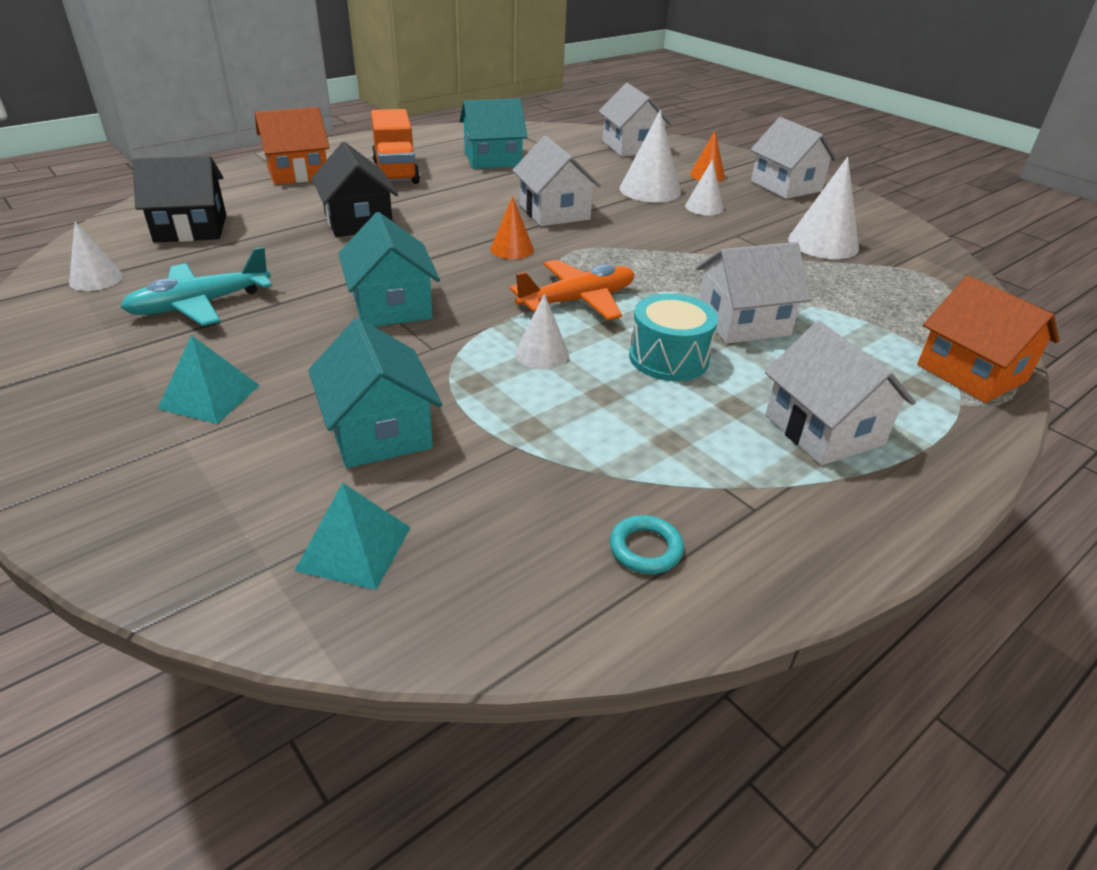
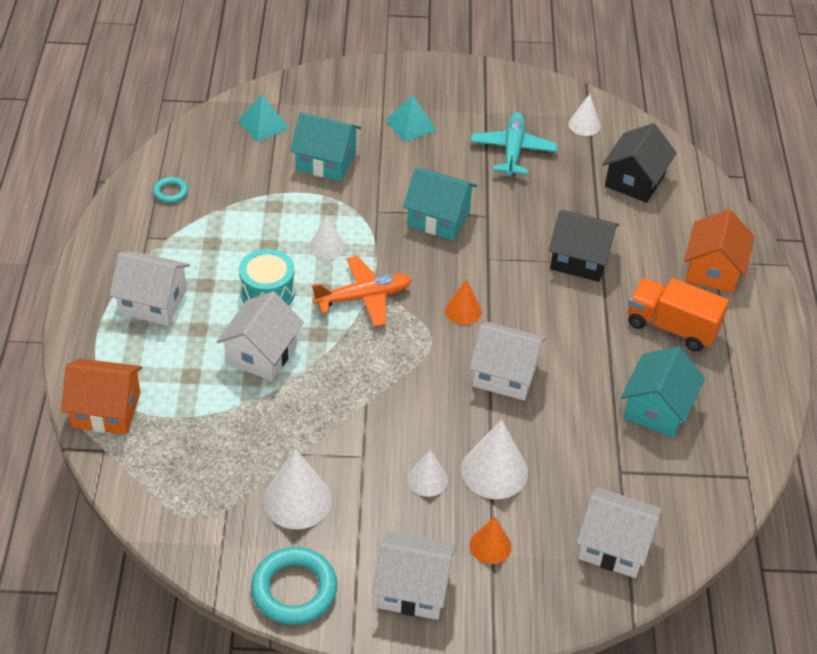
camera: 130 degrees right, 10 degrees up
orange plane [509,260,634,320] -> orange plane turned 120 degrees counterclockwise [312,256,412,327]
none -> turquoise ring [251,547,337,625]

